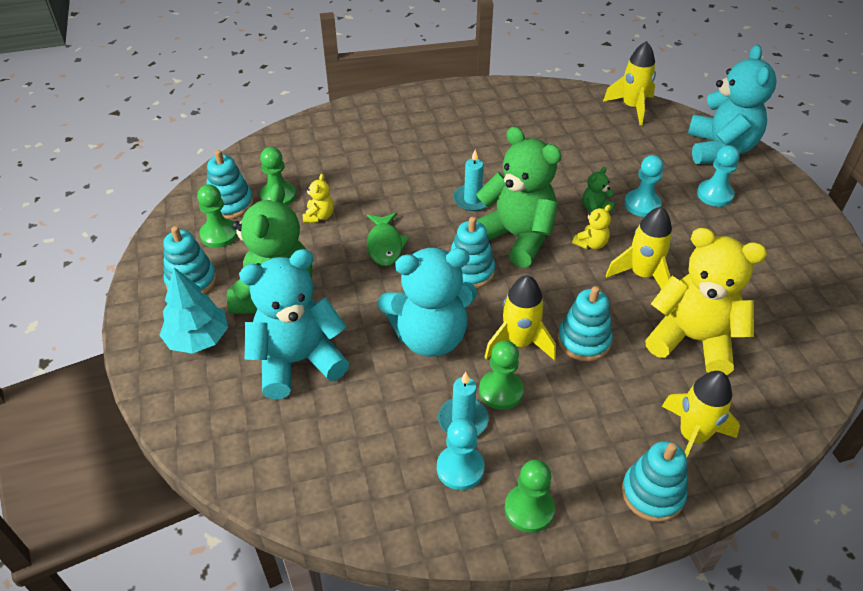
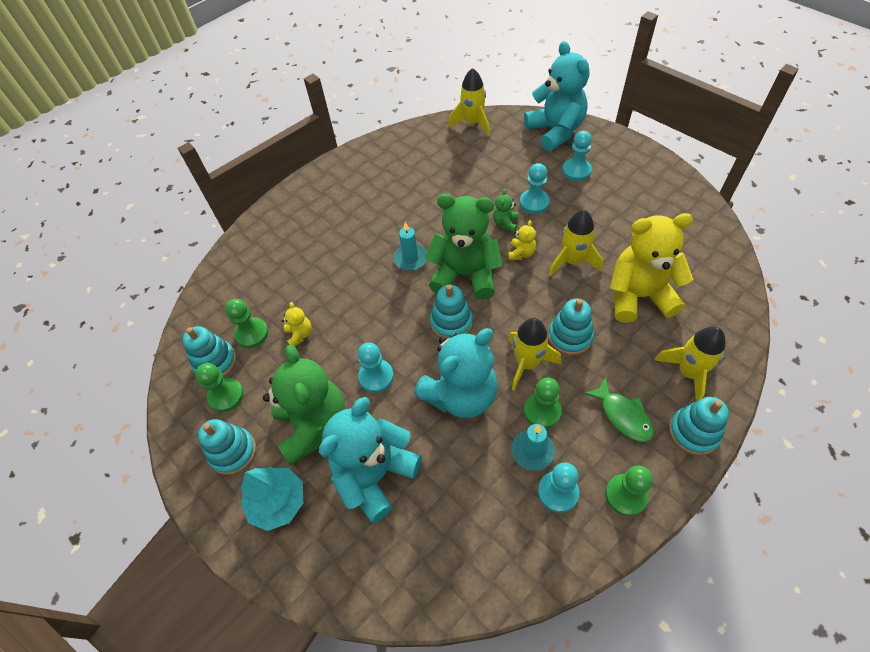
camera: 25 degrees left, 10 degrees up
green fish [367,213,409,266] -> green fish moved to [583,377,654,442]
none -> turquoise pawn [358,342,394,393]

